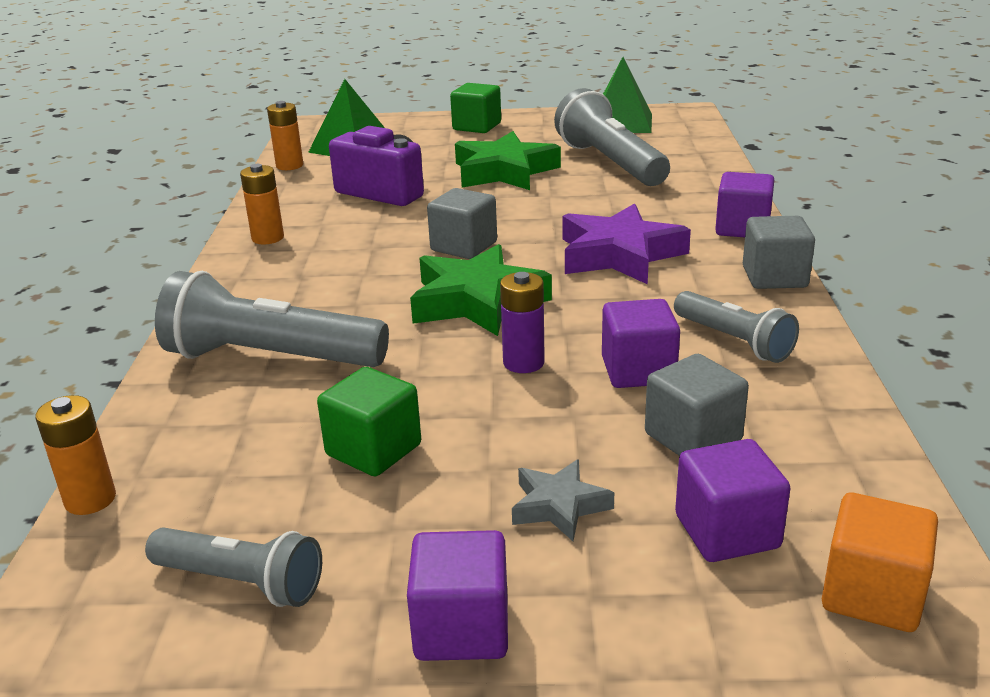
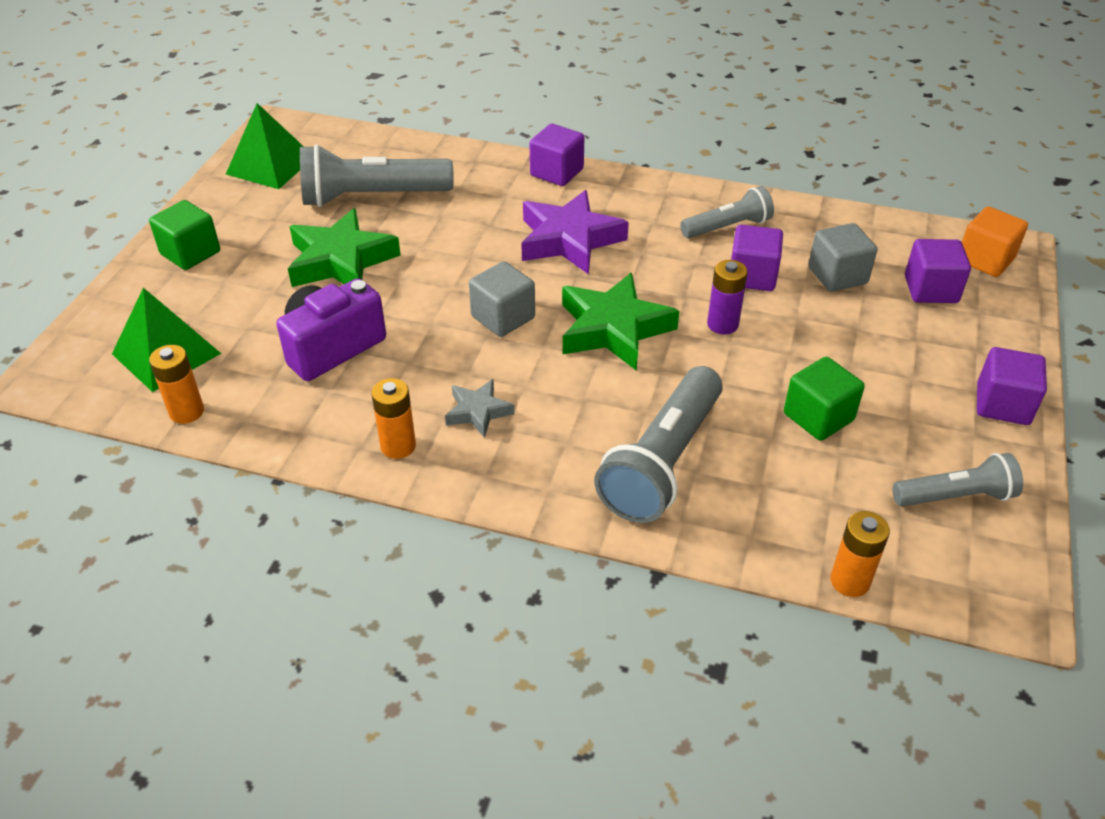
camera: 75 degrees left, 15 degrees up
grey flashlight [145,527,322,607] -> grey flashlight turned 45 degrees clockwise [892,453,1023,507]
grey star [512,459,614,541] -> grey star moved to [445,379,514,438]
grey cube [743,216,815,289] -> none

